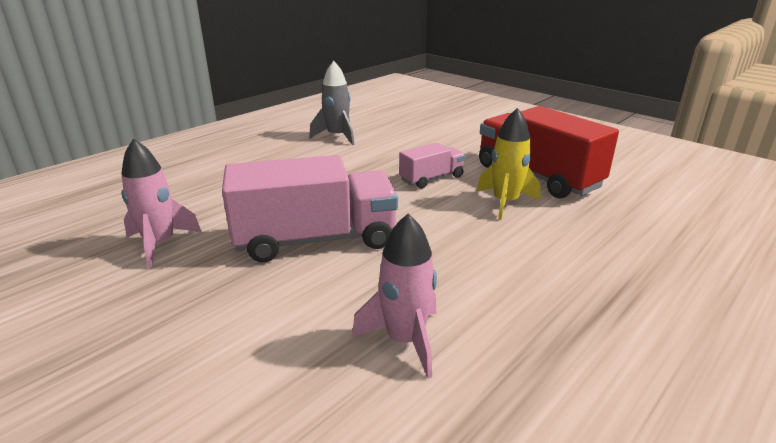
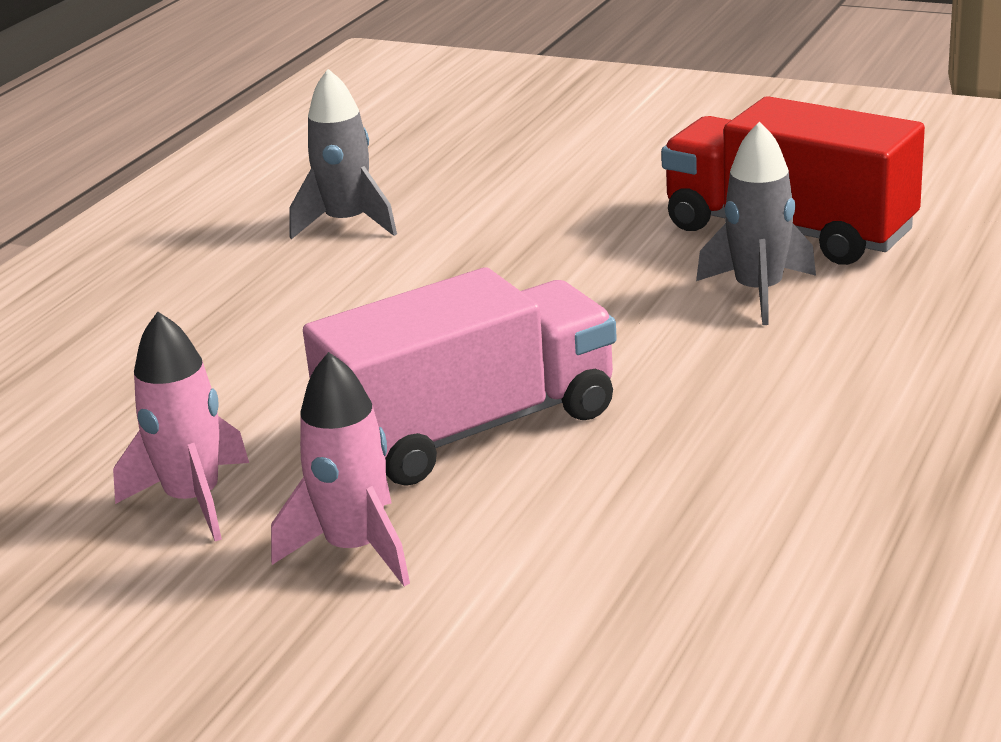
camera: 15 degrees left, 0 degrees up
pink rocket [352,214,437,379] -> pink rocket moved to [271,352,410,586]
pink truck [399,143,465,189] -> none
yellow rocket [477,108,541,220] -> grey rocket [696,121,816,325]

